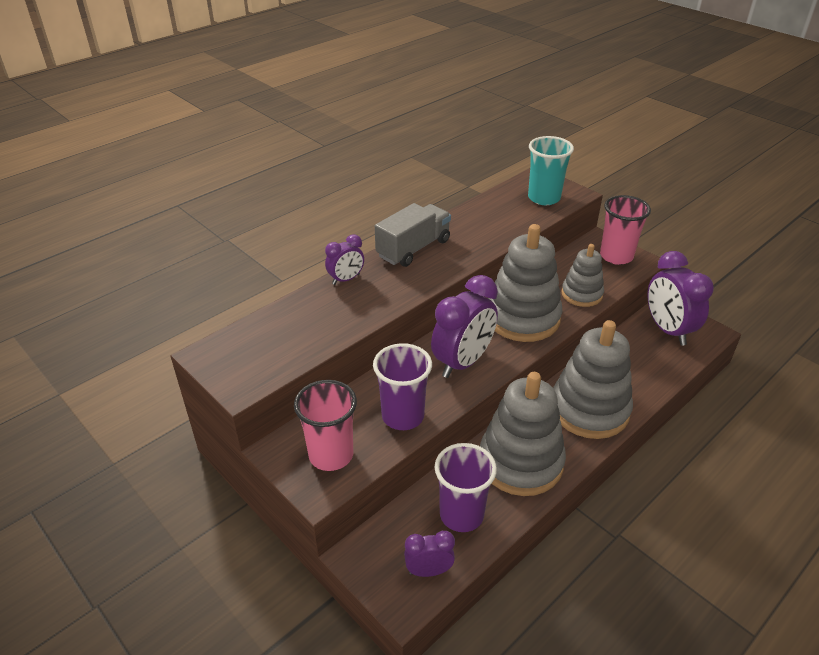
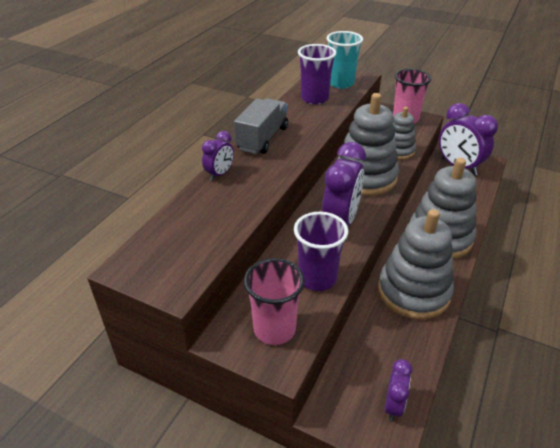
camera: 20 degrees left, 0 degrees up
purple clock [404,531,455,577] -> purple clock turned 135 degrees clockwise [385,359,412,421]
purple cup [435,443,497,532] -> purple cup moved to [298,44,336,104]

